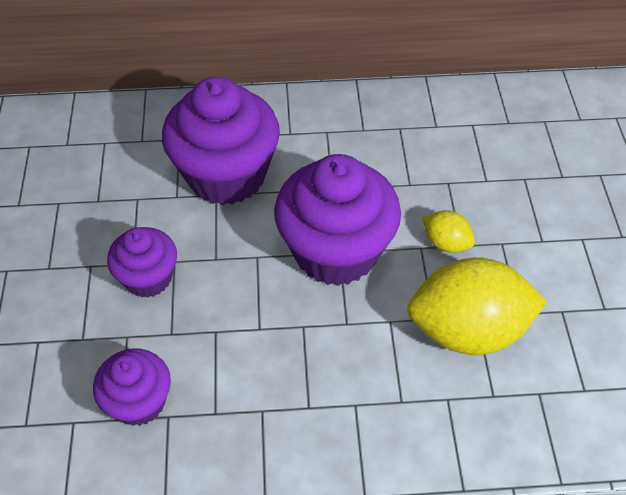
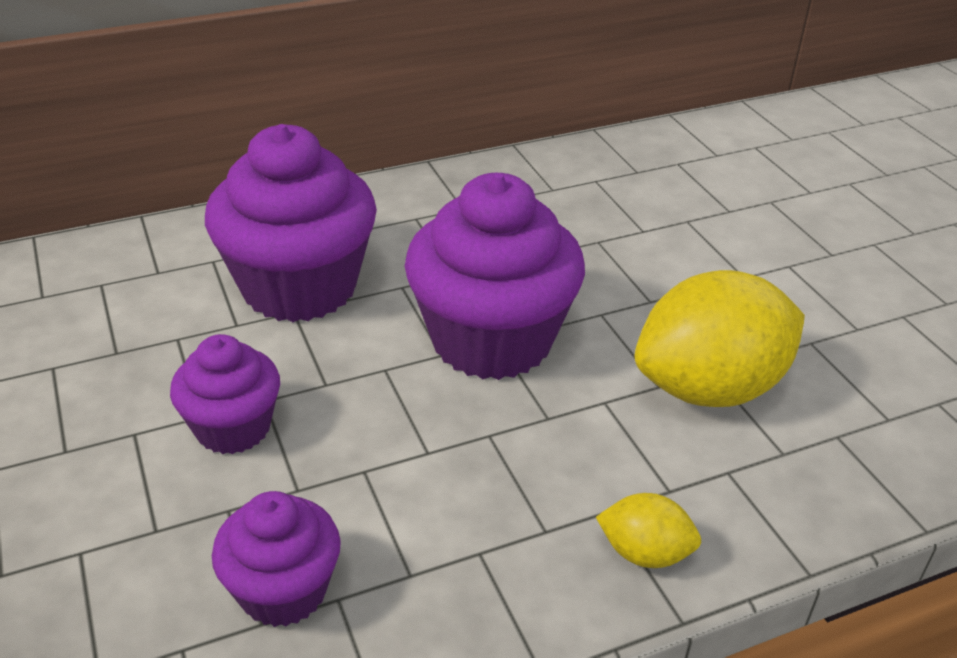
camera: 20 degrees left, 15 degrees down
yellow lemon [423,210,475,253] -> yellow lemon moved to [596,493,701,568]

